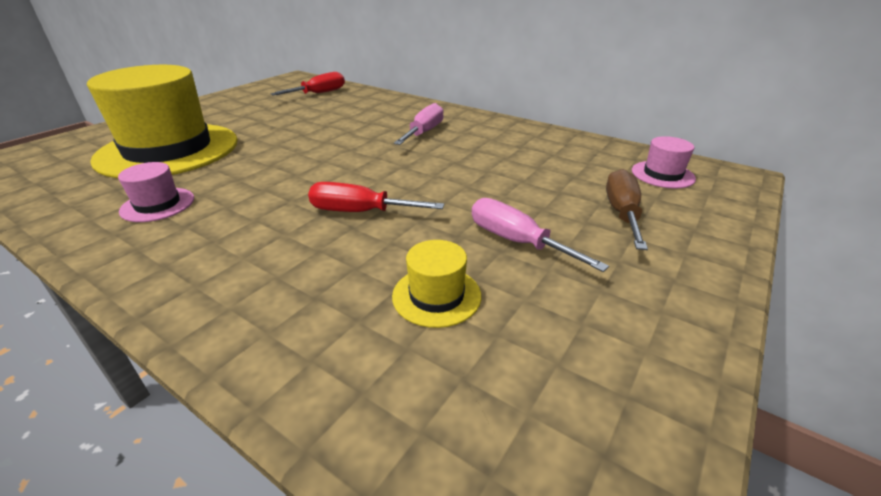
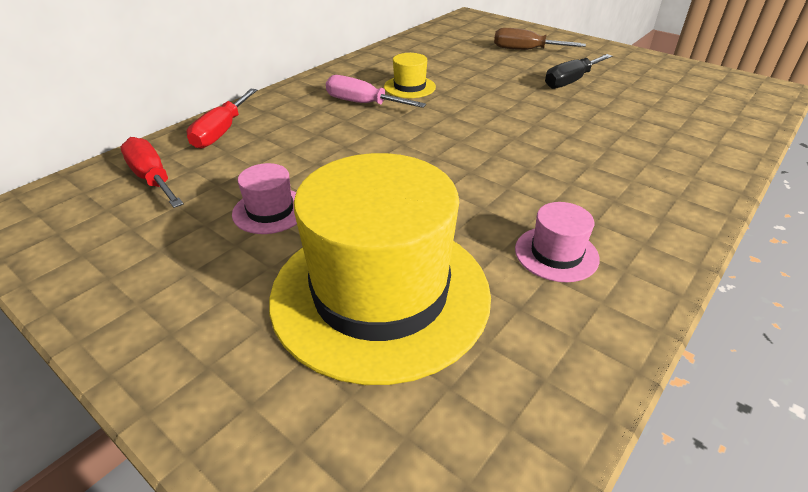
camera: 85 degrees left, 5 degrees up
red screwdriver [308,182,444,212] -> red screwdriver moved to [187,89,257,149]
yellow hat [392,240,481,328] -> yellow hat moved to [384,53,436,98]
pink screwdriver [472,198,609,272] -> black screwdriver [545,54,612,89]
pink hat [632,136,696,188] -> pink hat moved to [232,163,297,234]

